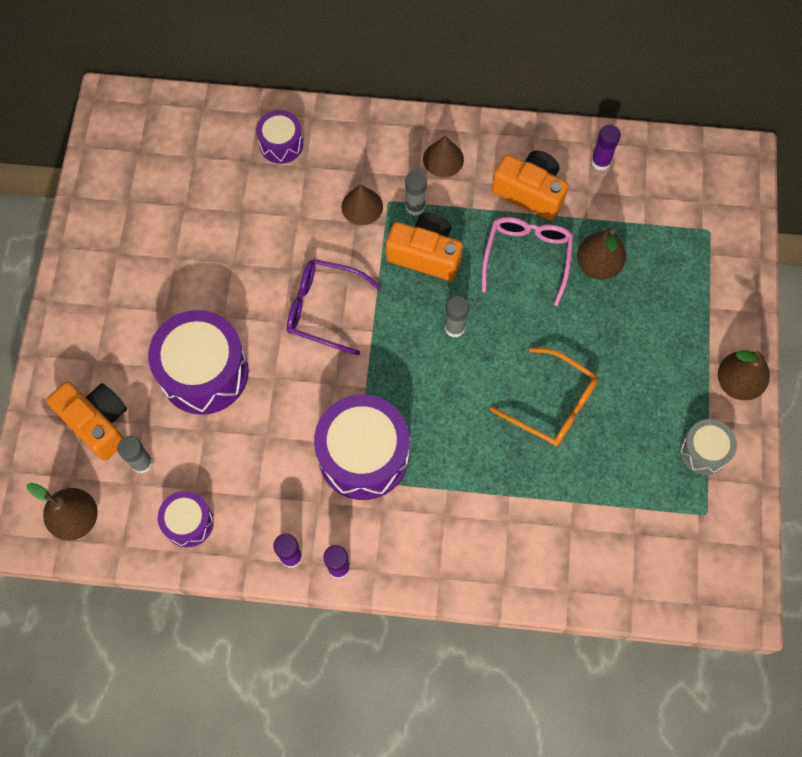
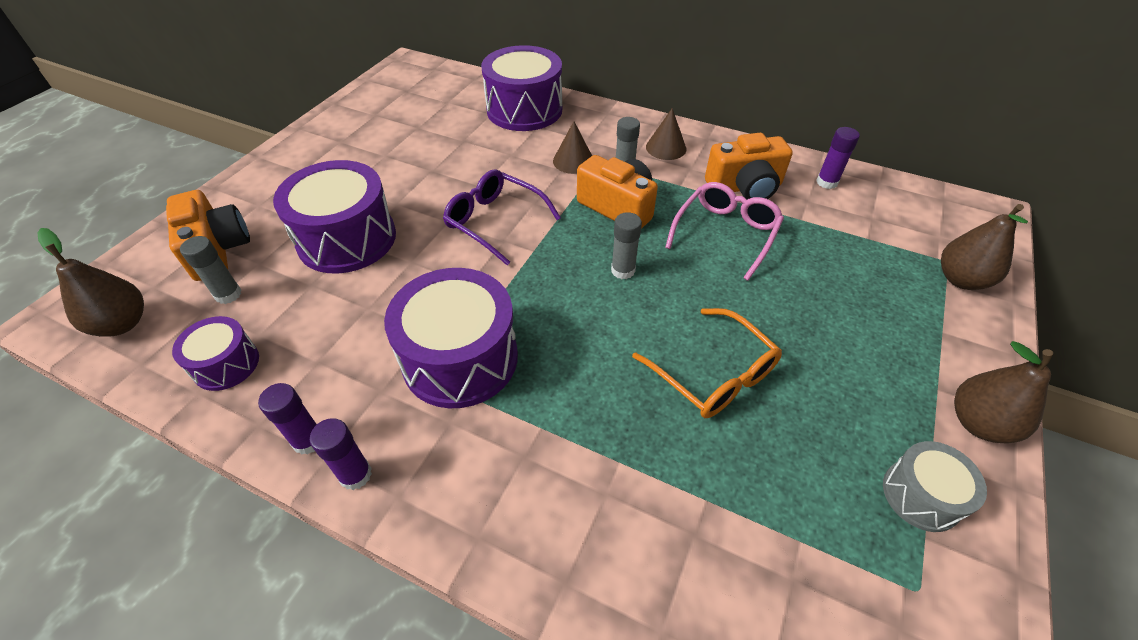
camera: 20 degrees right, 20 degrees down
purple drum [256,110,303,164] -> purple drum [481,45,562,131], size x1.87
orange camera [492,151,569,221] -> orange camera turned 120 degrees clockwise [705,133,793,199]
brown pear [577,229,626,280] -> brown pear moved to [941,204,1028,290]

